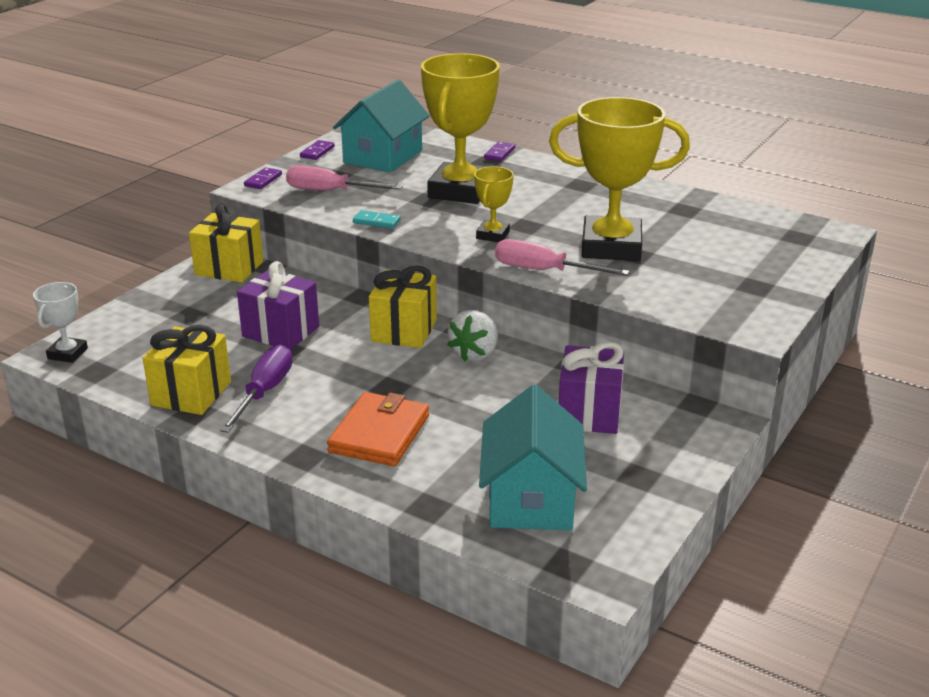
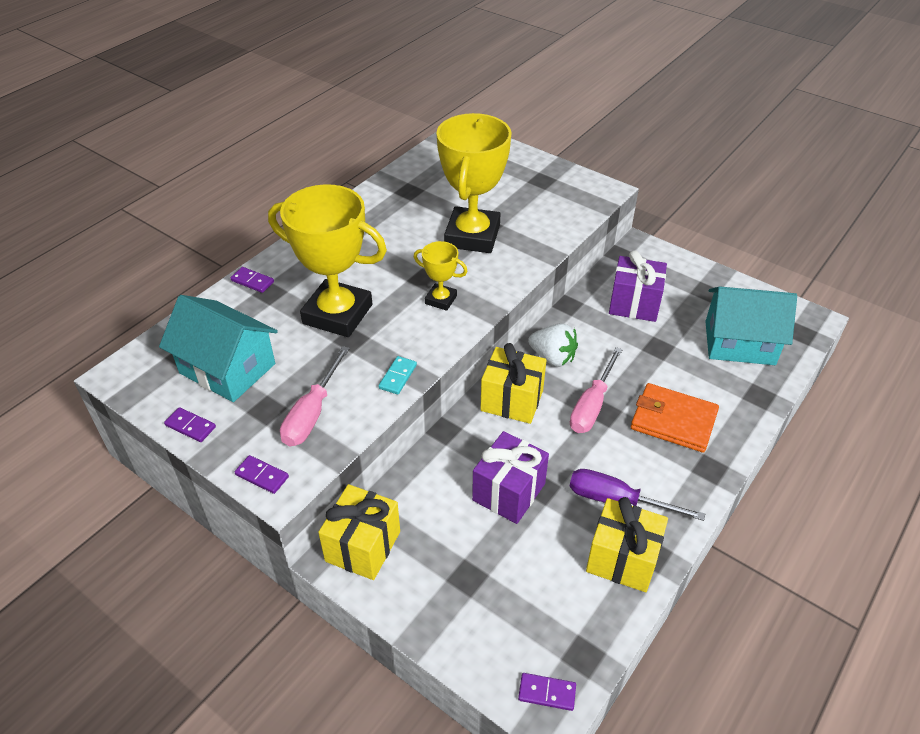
camera: 85 degrees left, 15 degrees up
white trophy [33,282,88,363] -> purple domino [518,673,576,711]
pink screwdriver [495,239,630,276] -> pink screwdriver moved to [570,347,622,433]

